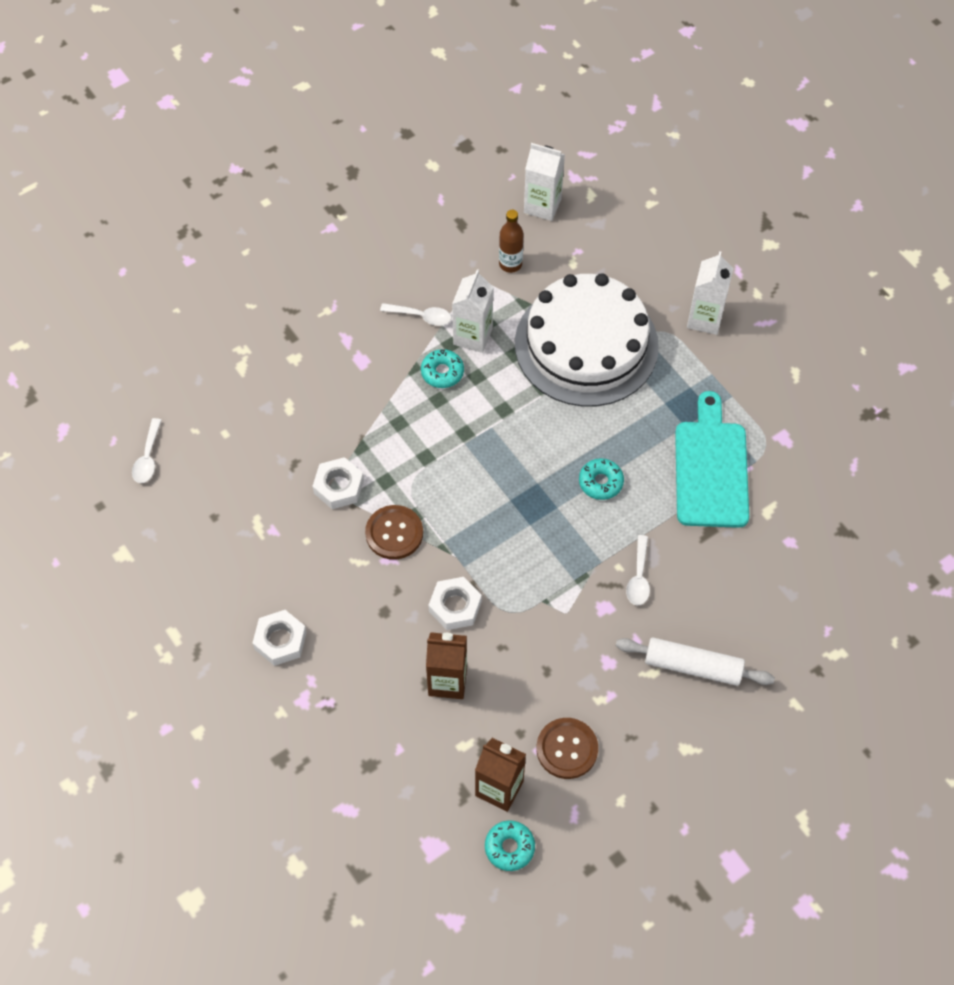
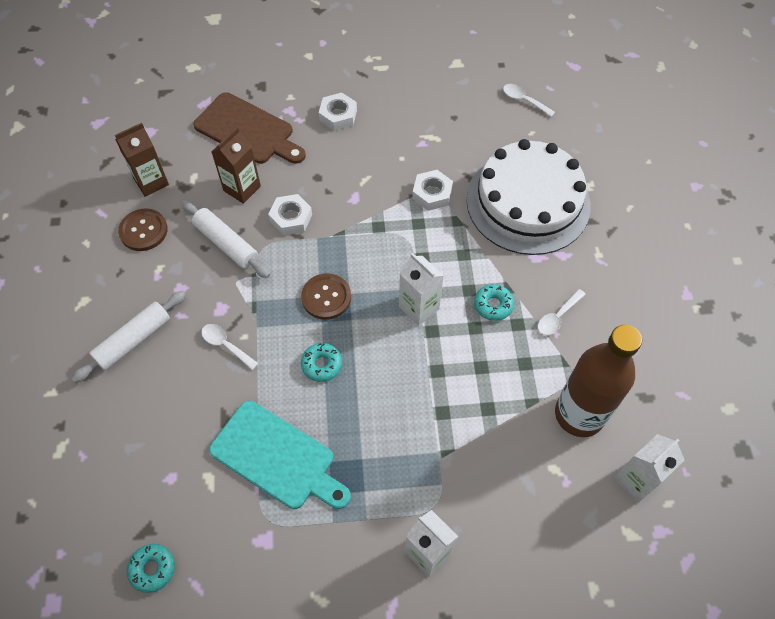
camera: 120 degrees right, 0 degrees up
brown button [365,505,423,560] -> brown button moved to [301,273,351,320]
white carton [452,269,493,353] -> white carton moved to [399,253,444,326]
turquoise donut [485,821,535,871] -> turquoise donut moved to [127,544,175,593]
brown bottle [499,210,524,273] -> brown bottle [555,325,642,437], size x2.14
white cake [515,273,659,407] -> white cake moved to [466,139,590,255]
none -> white rolling pin [182,200,270,278]
none -> brown cutting board [193,92,306,164]

